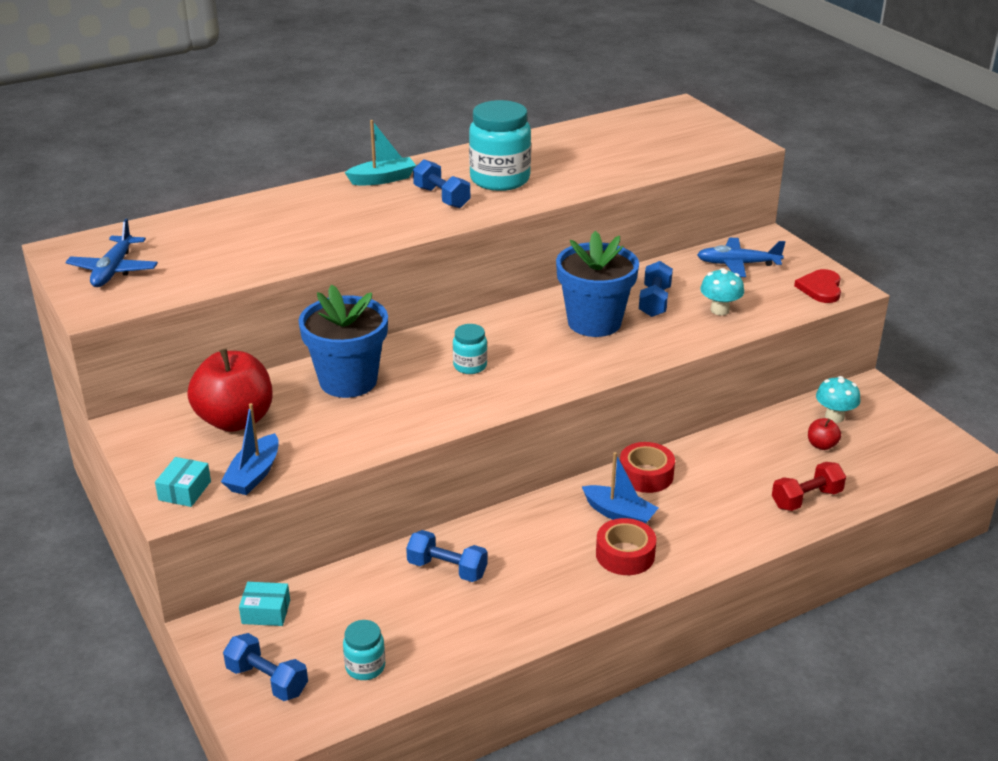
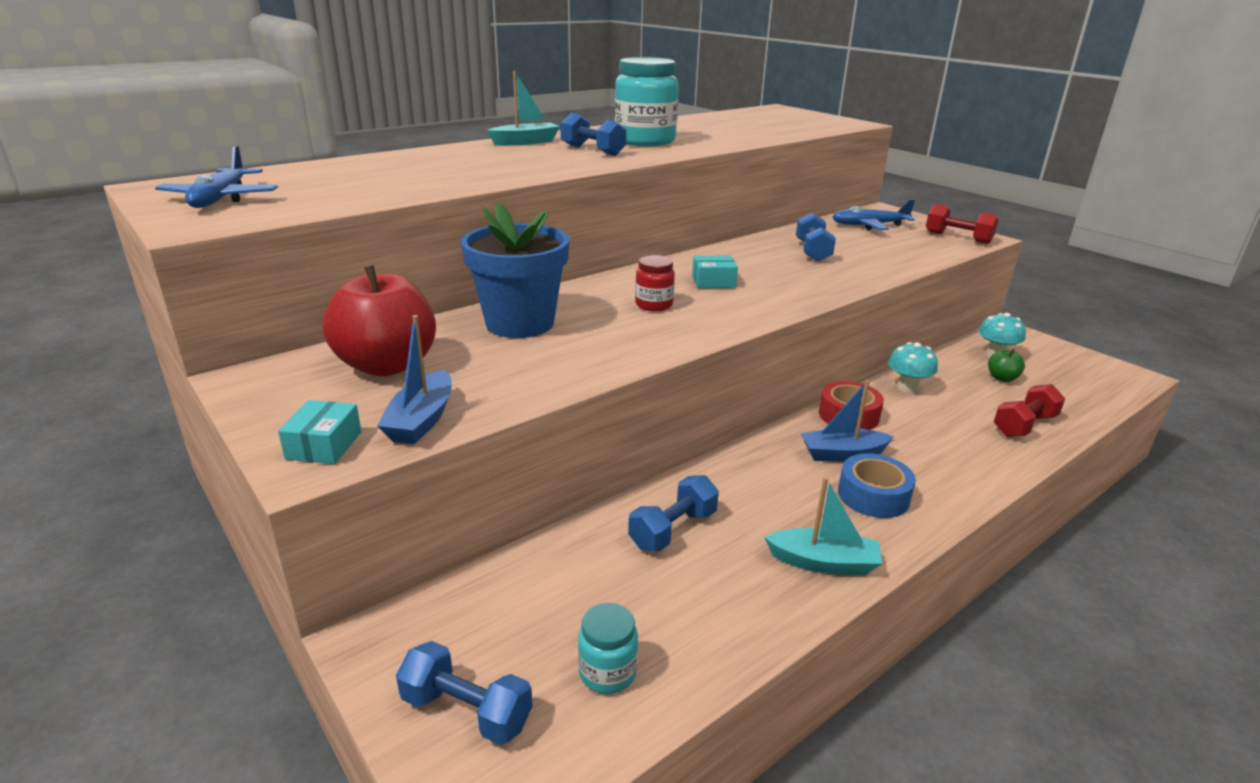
camera: 10 degrees left, 5 degrees down
turquoise box [239,582,290,626] -> turquoise box moved to [692,256,738,288]
blue dumbbell [406,530,488,582] -> blue dumbbell turned 60 degrees counterclockwise [628,475,719,551]
turquoise jar [453,324,487,374] -> red jar [635,255,675,311]
blue flower pot [556,231,639,337] -> none
blue boat [582,452,658,524] -> blue boat turned 150 degrees clockwise [801,380,894,462]
red tape [596,518,656,575] -> blue tape [838,453,916,518]
turquoise mushroom [700,268,744,315] -> turquoise mushroom moved to [888,342,938,393]
red heart [794,269,841,303] -> red dumbbell [926,204,998,244]
red apple [808,418,841,450] -> green apple [988,349,1025,382]
none -> turquoise boat [764,477,882,575]

